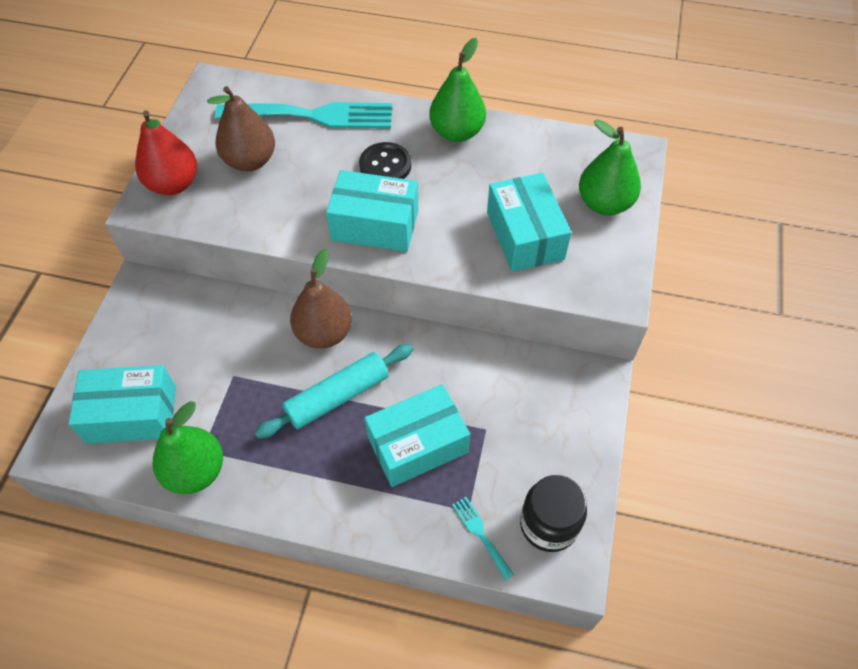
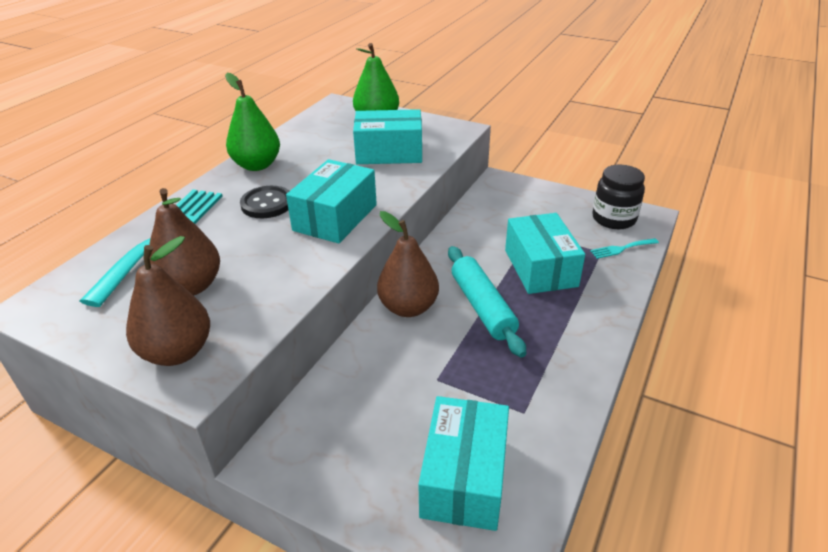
camera: 75 degrees left, 20 degrees down
red pear [135,110,197,195] -> brown pear [126,236,210,366]
green pear [153,401,223,494] -> none

